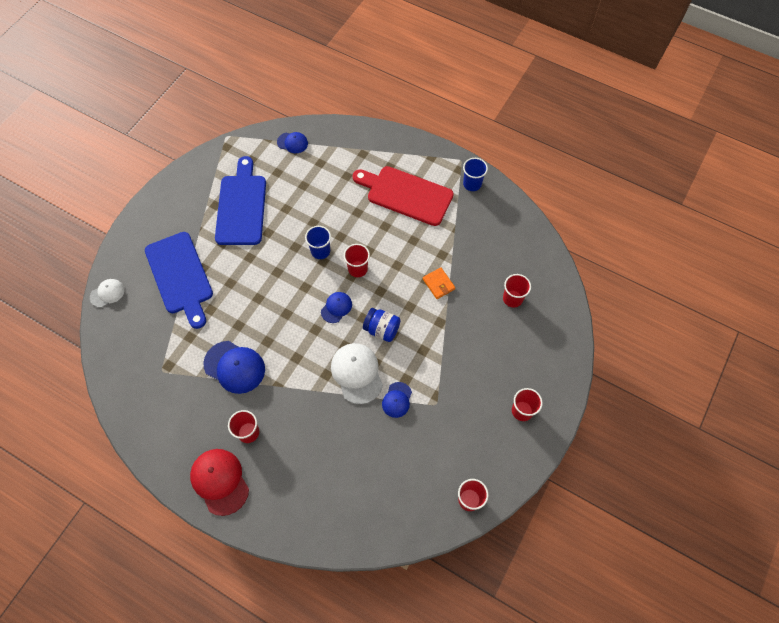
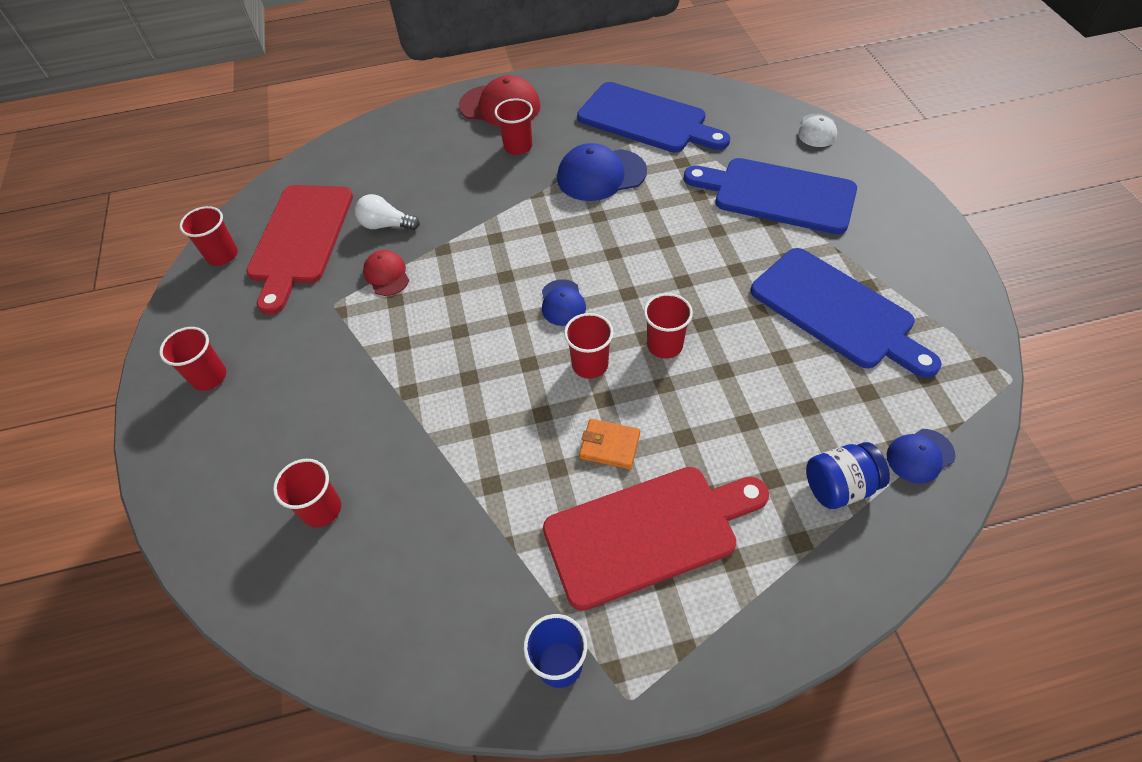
camera: 140 degrees right, 10 degrees down
blue cup [305,226,331,259] -> red cup [644,293,693,359]
white cap [331,343,383,404] -> none
blue jar [363,308,401,342] -> blue jar moved to [806,442,890,509]
blue cap [382,382,412,418] -> red cap [363,250,409,296]
orange wallet [423,267,455,299] -> orange wallet moved to [579,419,640,469]
none -> red cutting board [246,185,353,315]
none -> white light bulb [355,194,420,230]
none -> blue cutting board [577,82,730,152]

